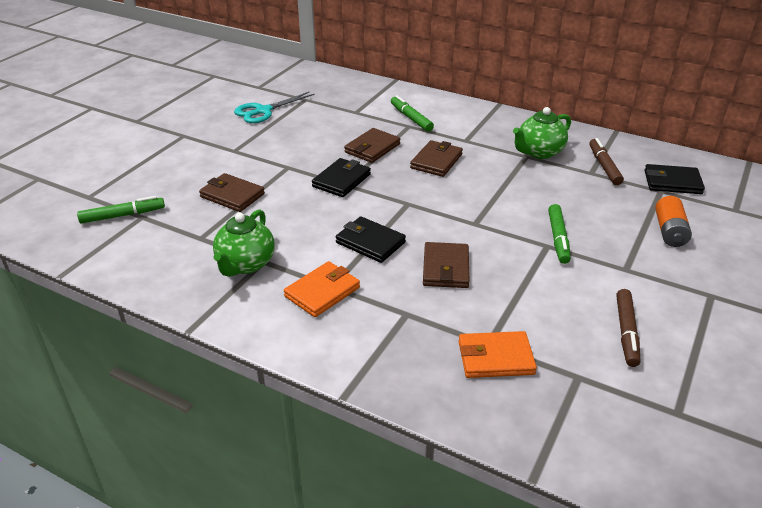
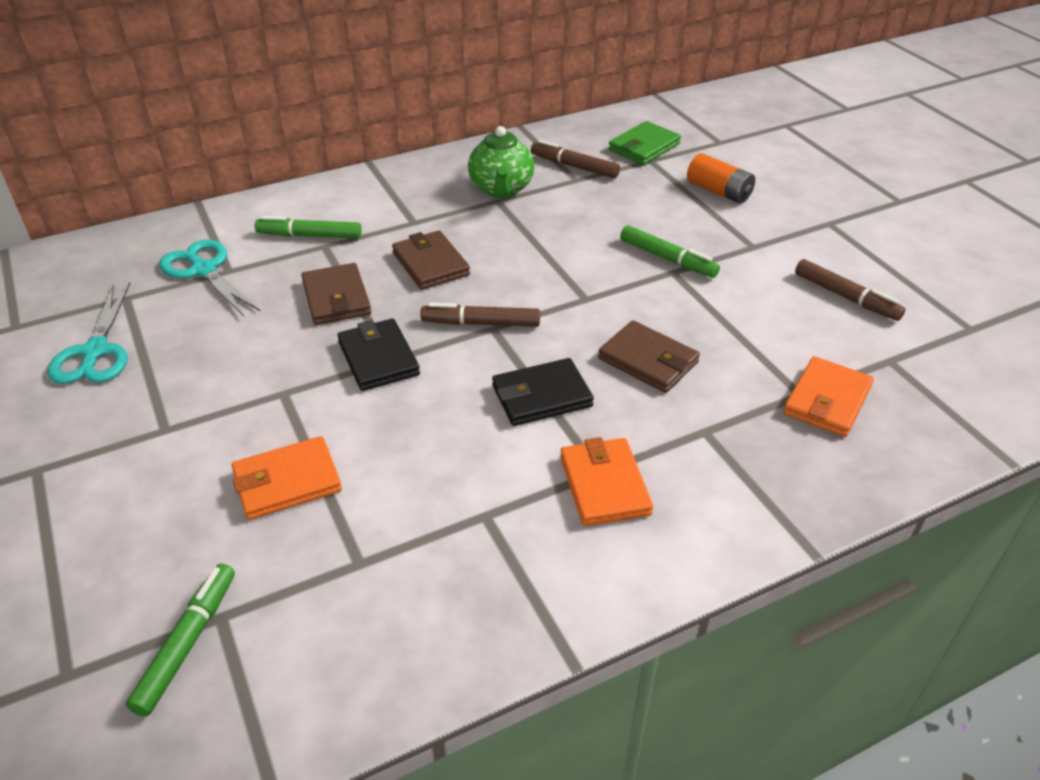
camera: 55 degrees left, 5 degrees up
brown wallet [199,173,265,212] -> orange wallet [232,436,342,520]
green teapot [213,209,275,277] -> none
black wallet [645,164,705,194] -> green wallet [608,121,681,165]
none -> turquoise scissors [160,240,261,316]
none -> brown marker [420,303,540,327]

